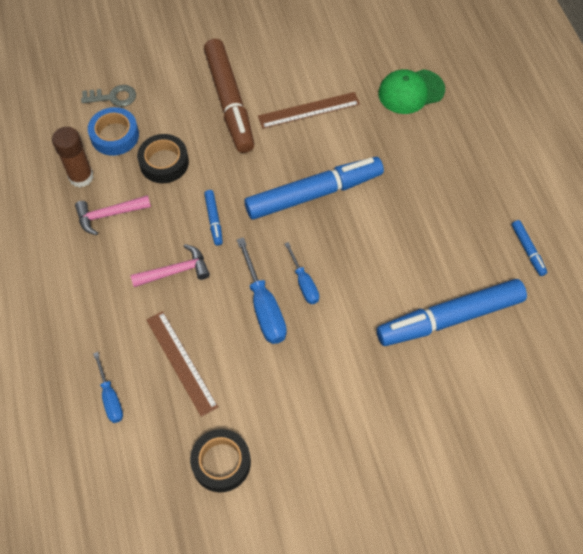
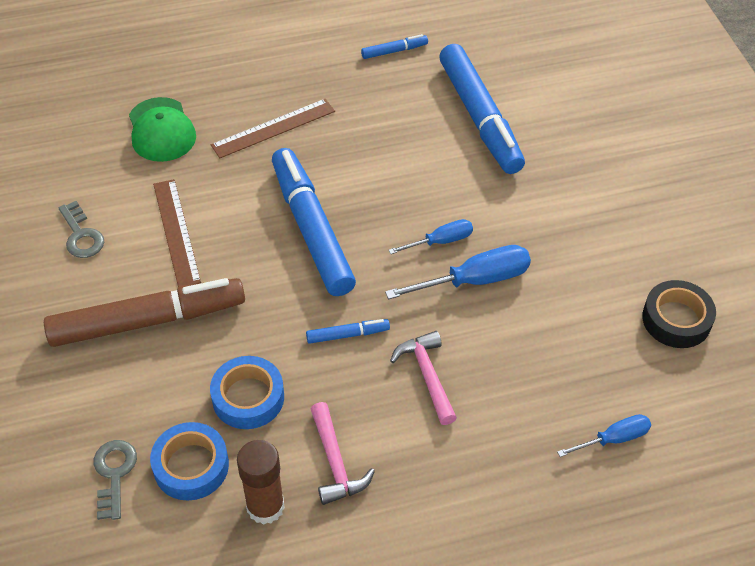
camera: 90 degrees left, 10 degrees down
black tape [137,134,189,183] -> blue tape [210,356,284,429]
brown ruler [146,311,218,417] -> brown ruler moved to [211,99,335,158]
none -> grey key [58,201,104,258]

